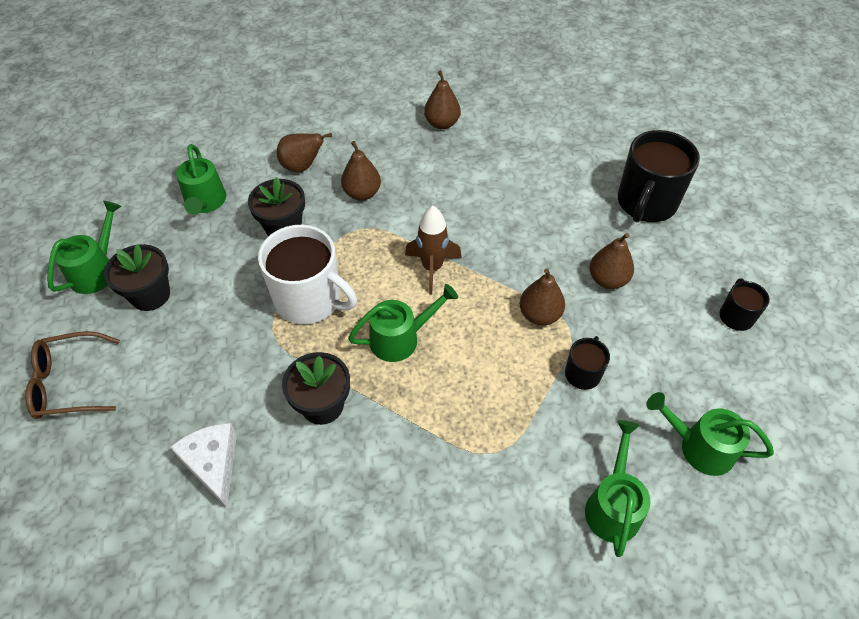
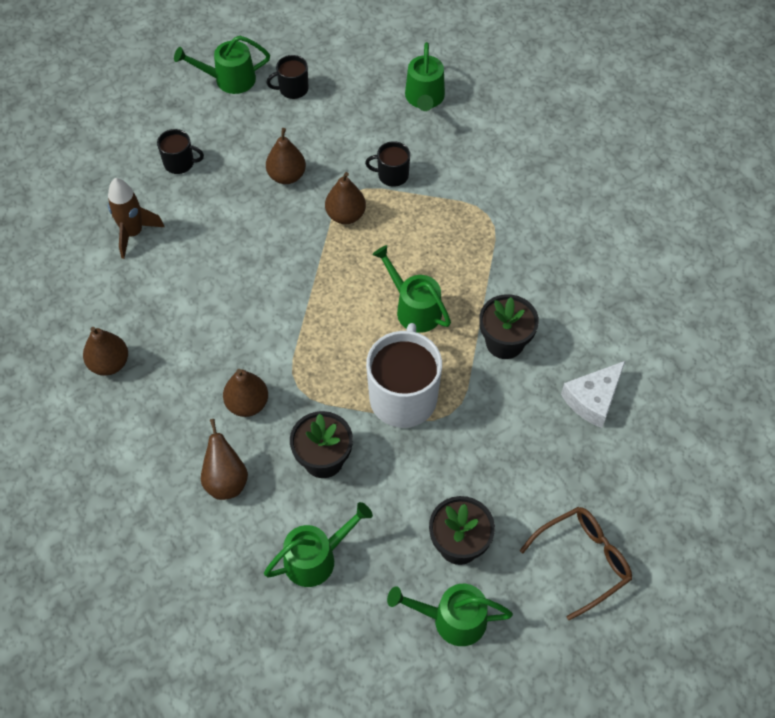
camera: 110 degrees left, 5 degrees up
brown glasses [25,331,120,419] -> brown glasses turned 90 degrees counterclockwise [520,507,632,620]
brown rocket [405,206,462,294] -> brown rocket moved to [108,178,164,259]
green watering can [585,420,651,557] -> green watering can moved to [174,36,270,94]
black mug [618,130,700,223] -> black mug [157,129,204,174], size x0.51

